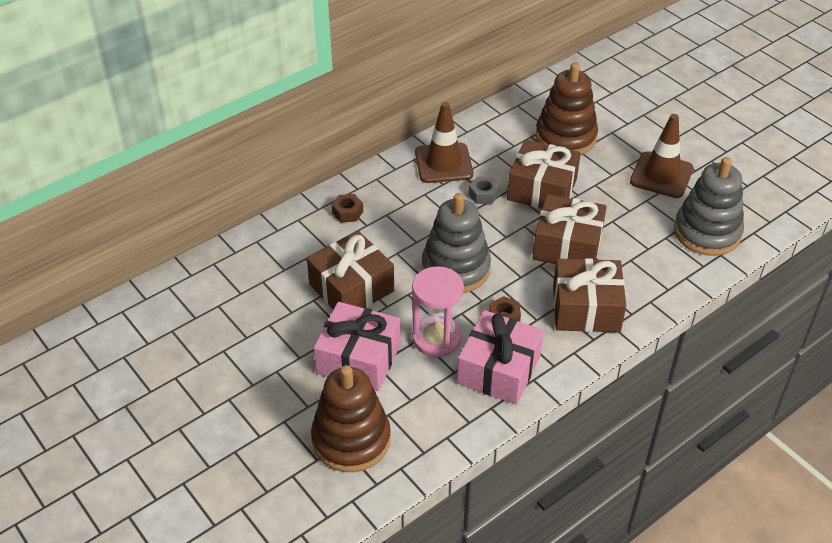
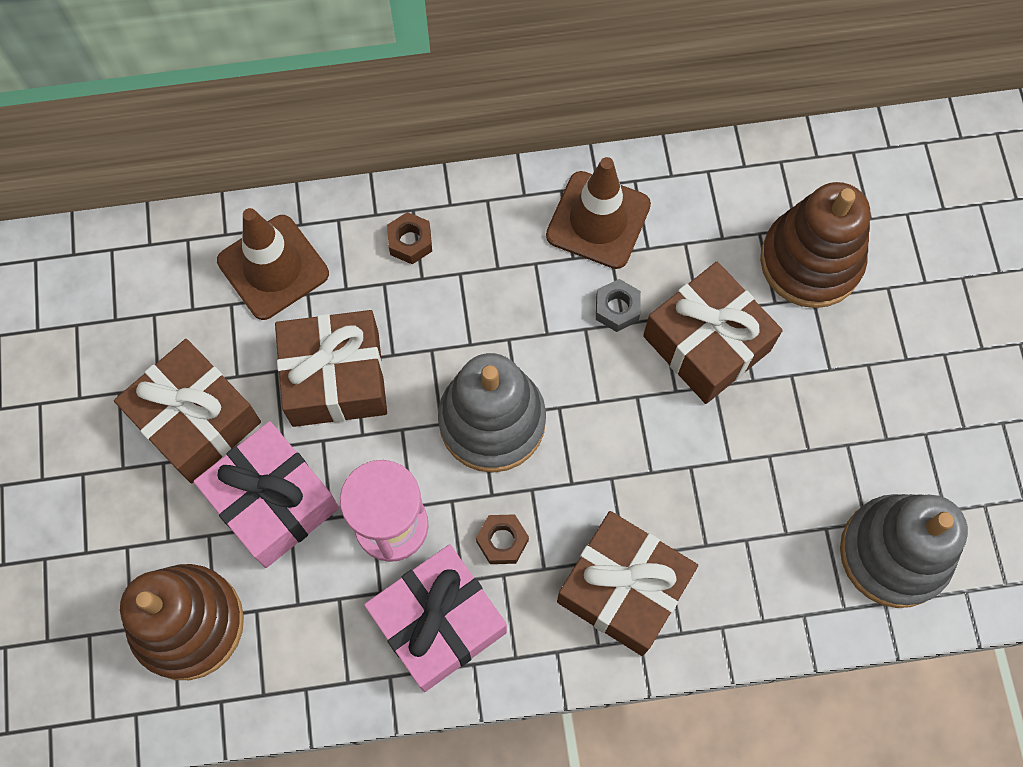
camera: 30 degrees right, 25 degrees up
brown gift [532,194,607,264] -> brown gift moved to [114,339,261,483]
brown traffic cone [630,114,694,198] -> brown traffic cone moved to [217,208,329,320]

